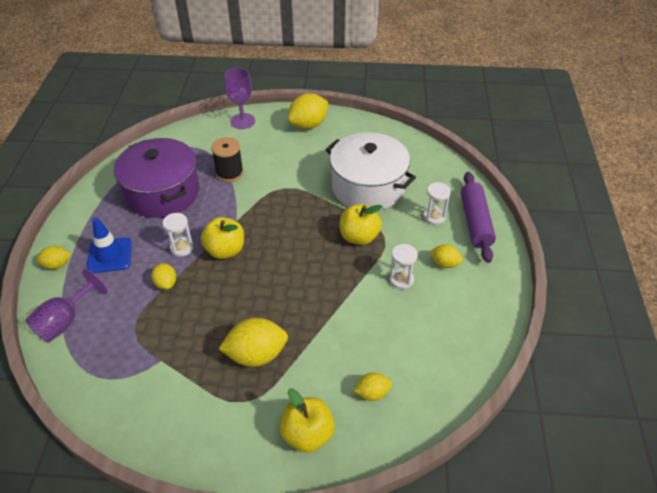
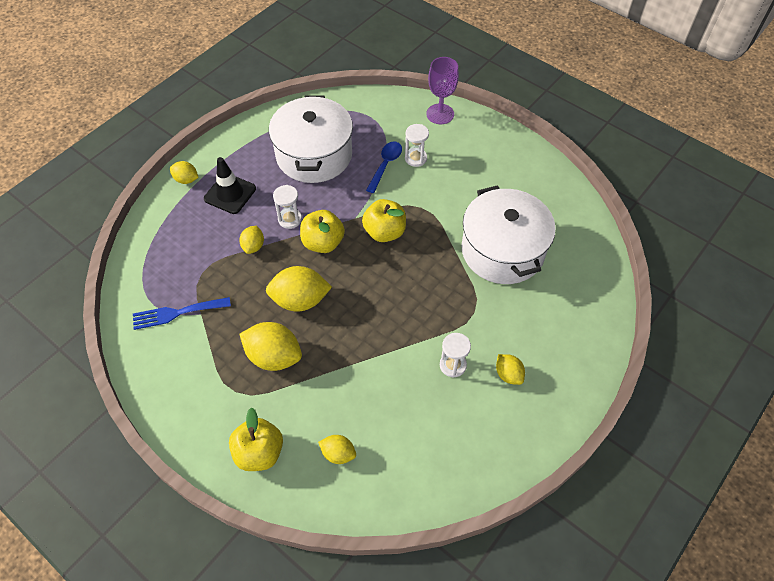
camera: 35 degrees right, 10 degrees up
purple goblet [25,269,108,343] -> none
blue traffic cone [87,218,132,273] -> black traffic cone [204,157,256,214]
purple pot [114,138,199,218] -> white pot [269,95,353,183]
black spool [211,137,244,182] -> blue spoon [366,142,402,193]
yellow lemon [288,93,328,129] -> yellow lemon moved to [266,266,332,312]
yellow apple [340,204,383,245] -> yellow apple moved to [362,199,406,242]
white hourglass [423,182,451,225] -> white hourglass moved to [405,124,429,167]
purple rolling pin [461,172,496,263] -> none
none -> blue fork [133,297,231,330]

